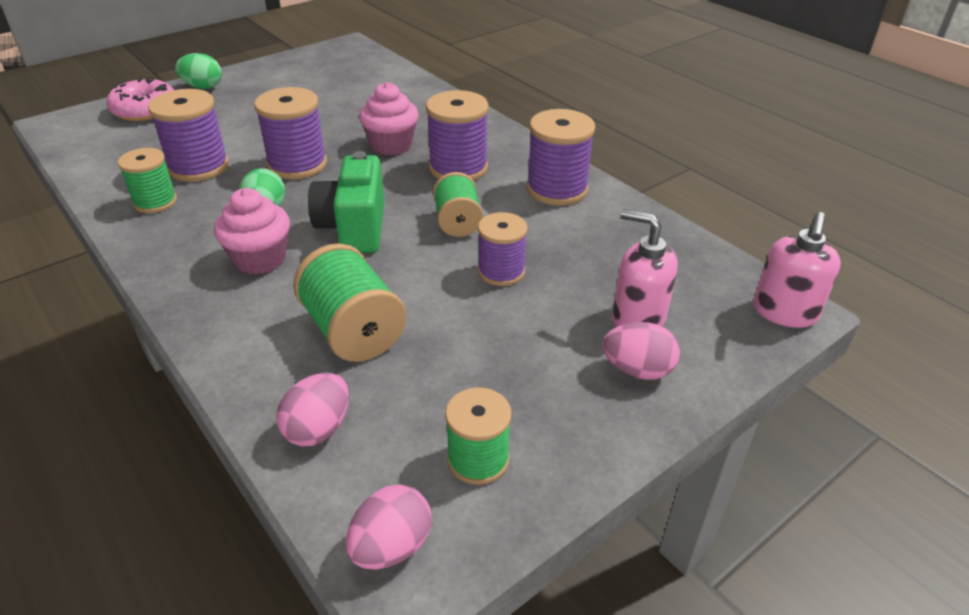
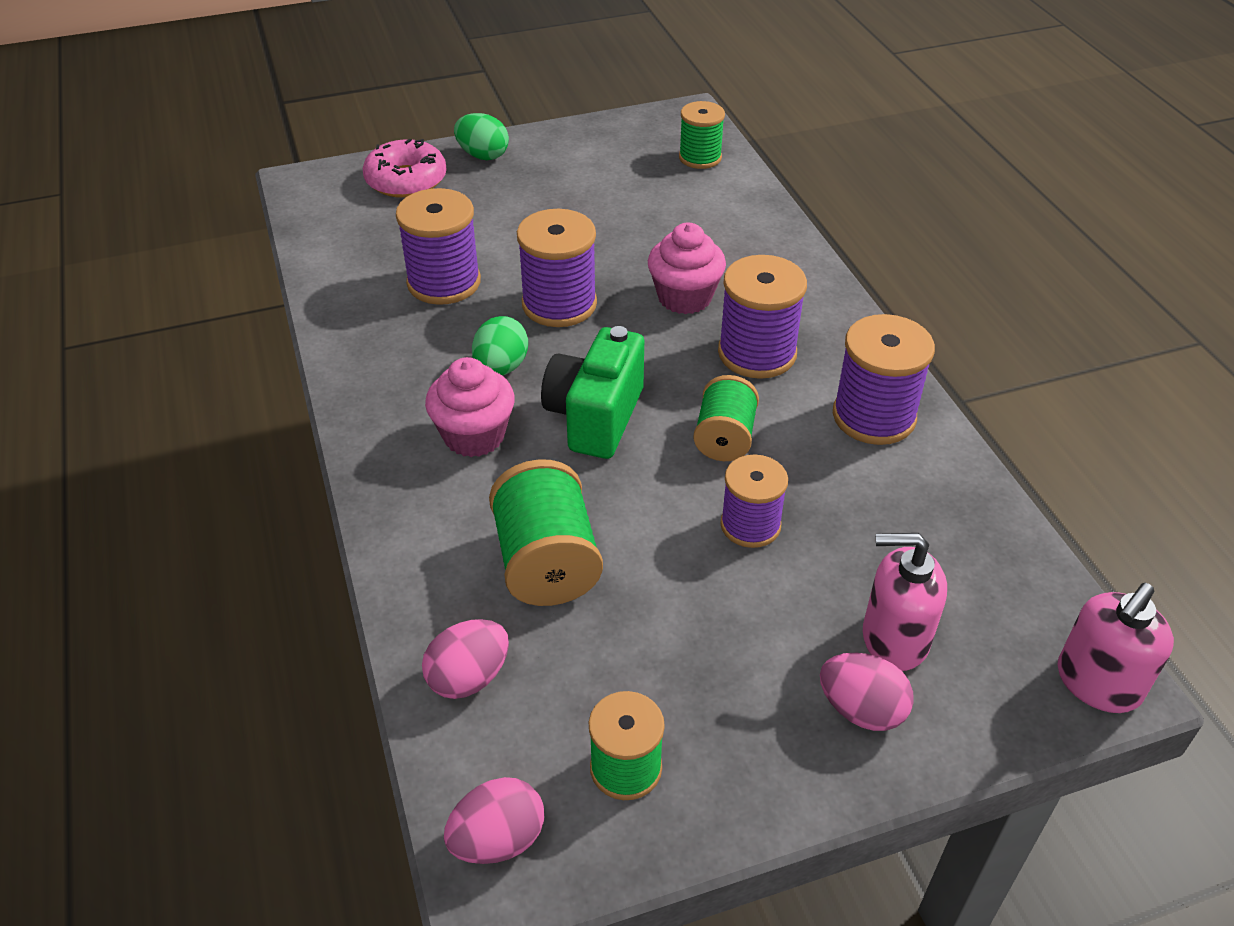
camera: 20 degrees right, 5 degrees up
green spool [118,148,177,213] -> green spool moved to [679,101,725,169]
pink soap dispenser [612,209,678,327] -> pink soap dispenser turned 45 degrees counterclockwise [863,533,947,671]

